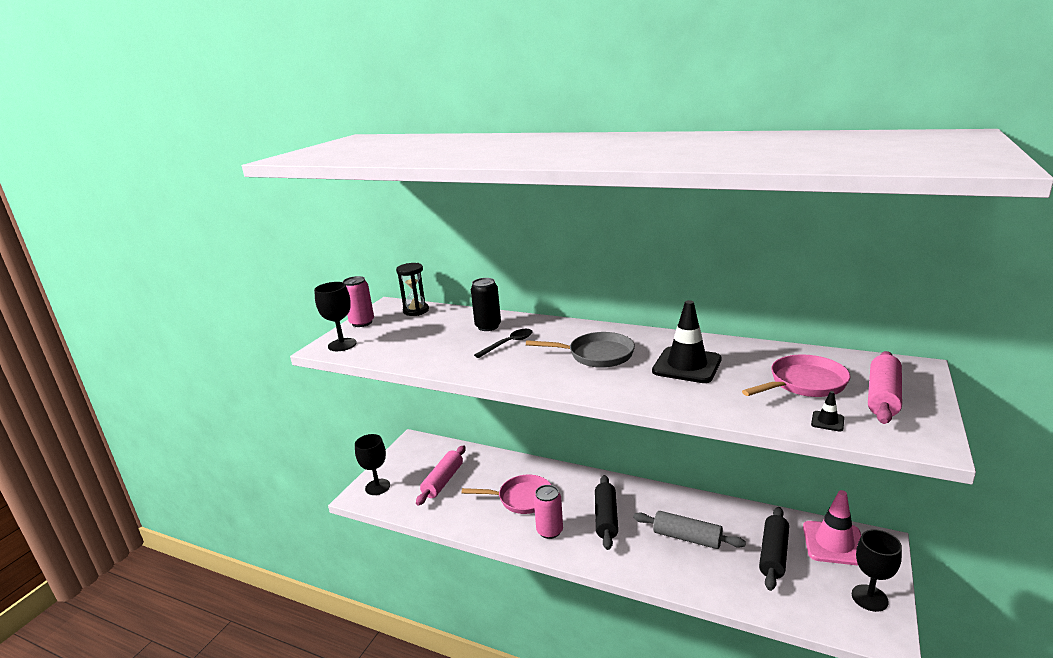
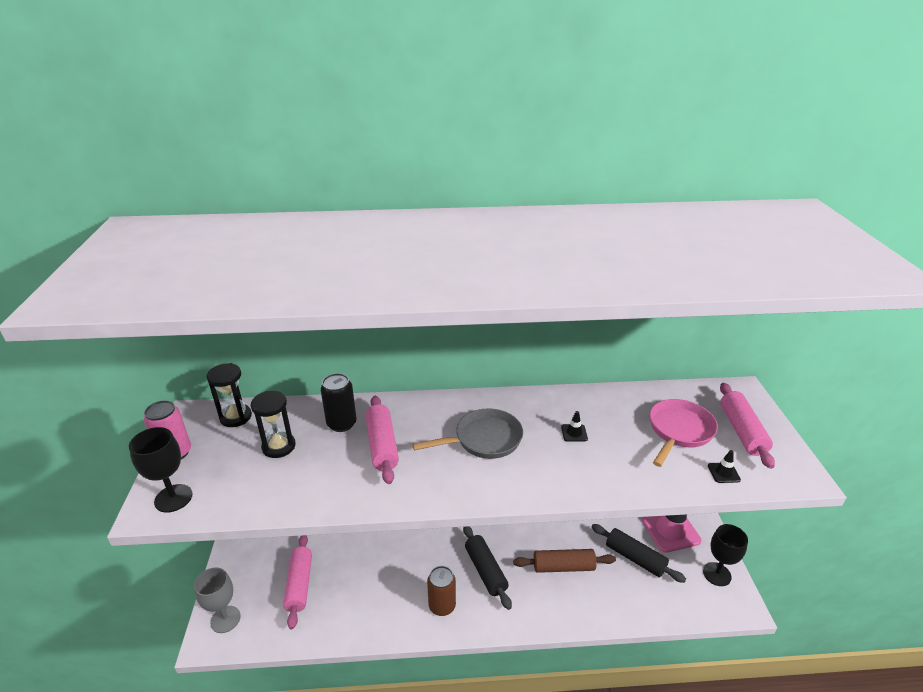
camera: 30 degrees left, 10 degrees up
black goblet [355,434,390,495] -> grey goblet [194,567,241,633]
pink pan [461,475,551,514] -> none
black spoon [474,329,532,358] -> pink rolling pin [366,396,399,484]
pink can [534,485,563,539] -> brown can [427,566,456,616]
grey rolling pin [633,511,746,549] -> brown rolling pin [513,549,616,573]
black traffic cone [652,300,722,383] -> black traffic cone [561,411,588,442], size x0.42
black rolling pin [759,507,789,591] -> black rolling pin turned 45 degrees counterclockwise [591,524,686,583]
none -> black hourglass [251,391,295,458]

